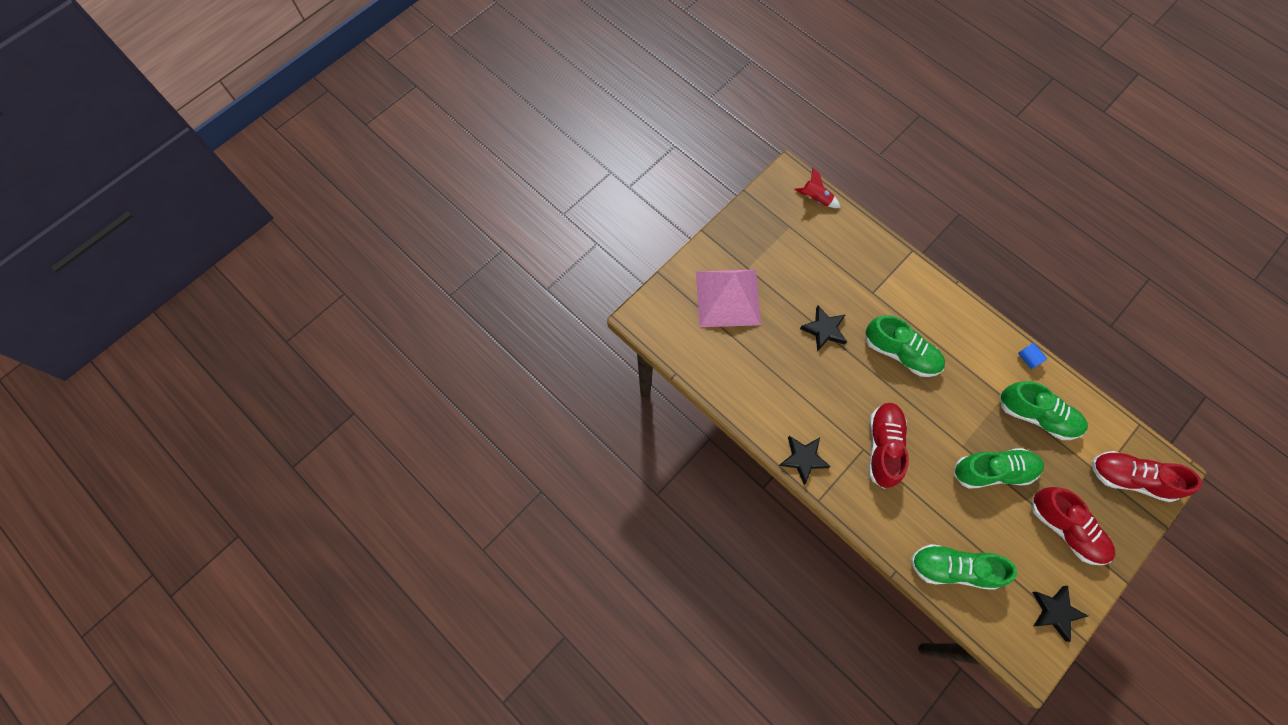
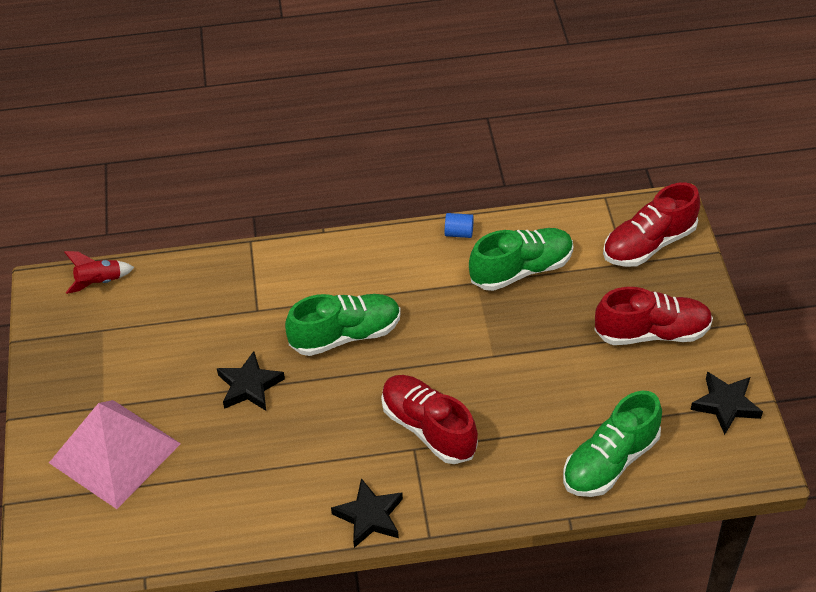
camera: 50 degrees left, 20 degrees down
green shoe [954,448,1044,489] -> none

